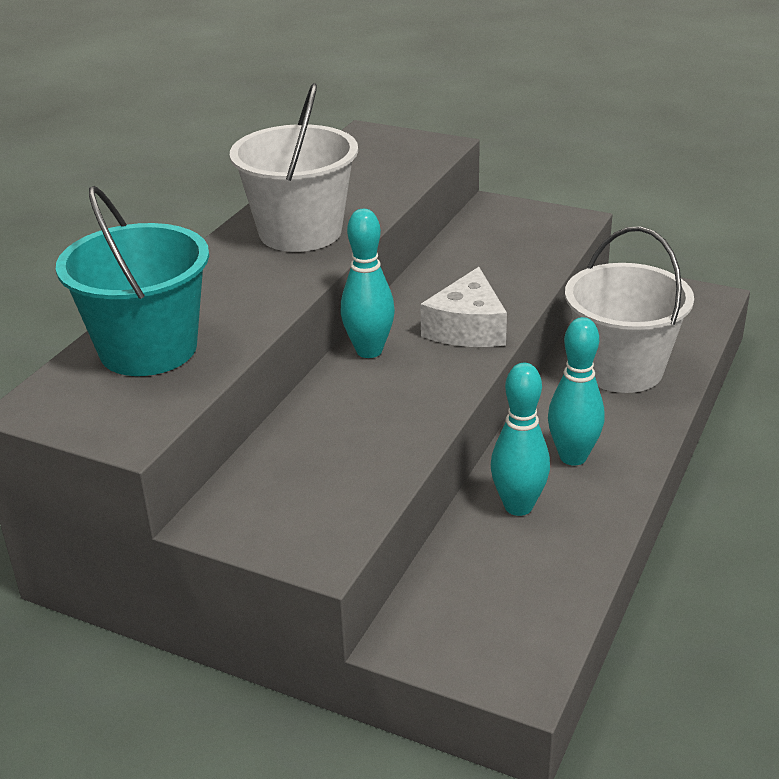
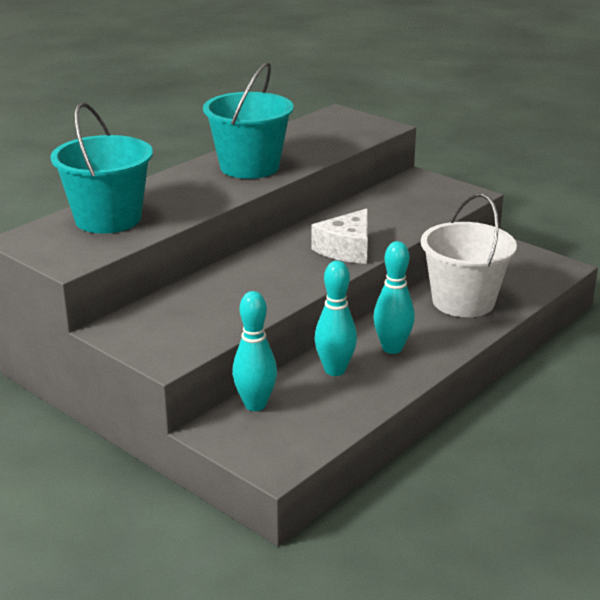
camera: 15 degrees right, 5 degrees down
white bucket [230,83,358,252] -> turquoise bucket [203,62,293,179]
turquoise bowling pin [341,209,395,358] -> turquoise bowling pin moved to [232,291,277,411]

